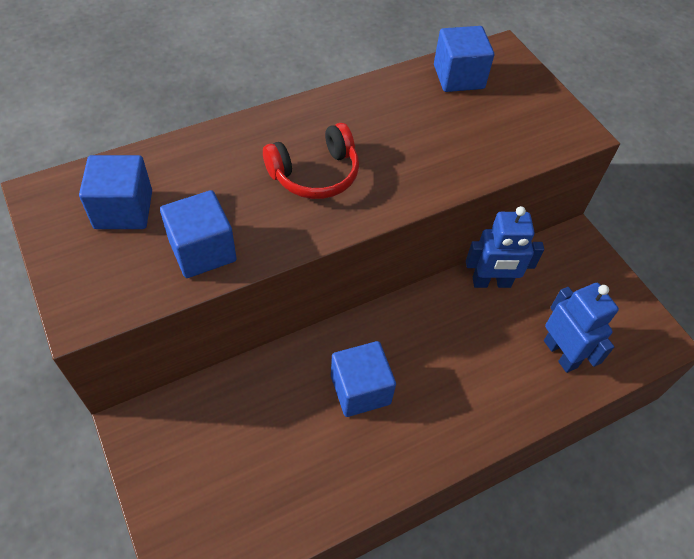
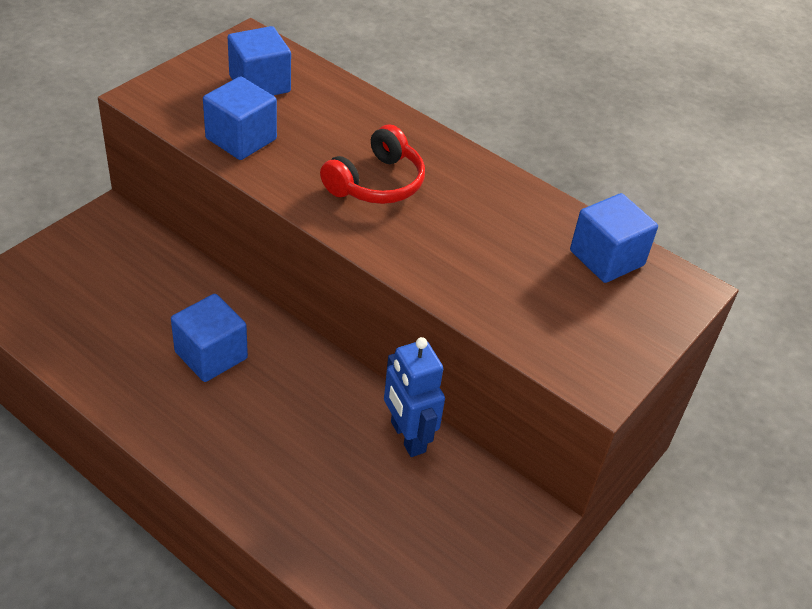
camera: 65 degrees right, 10 degrees down
red headphones [263,123,359,199] -> red headphones turned 90 degrees counterclockwise [320,124,425,204]
blue robot [544,283,619,373] -> none

